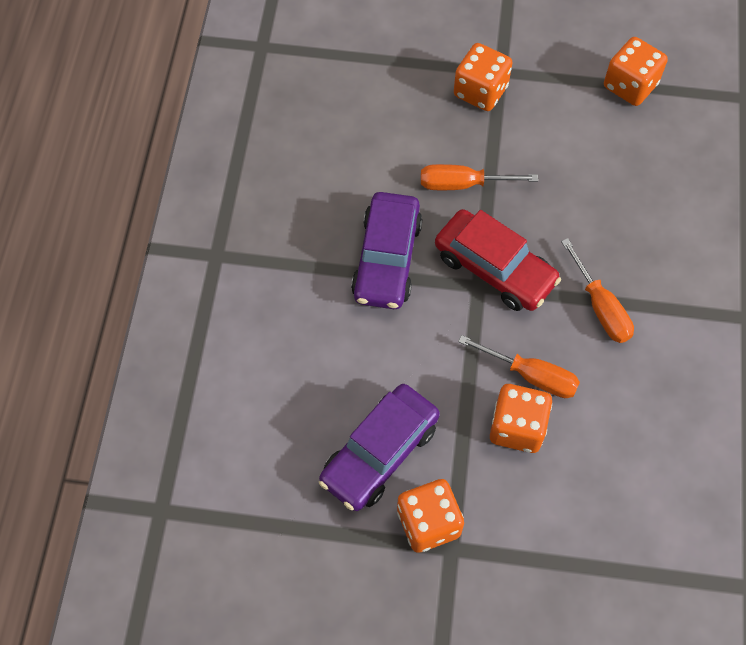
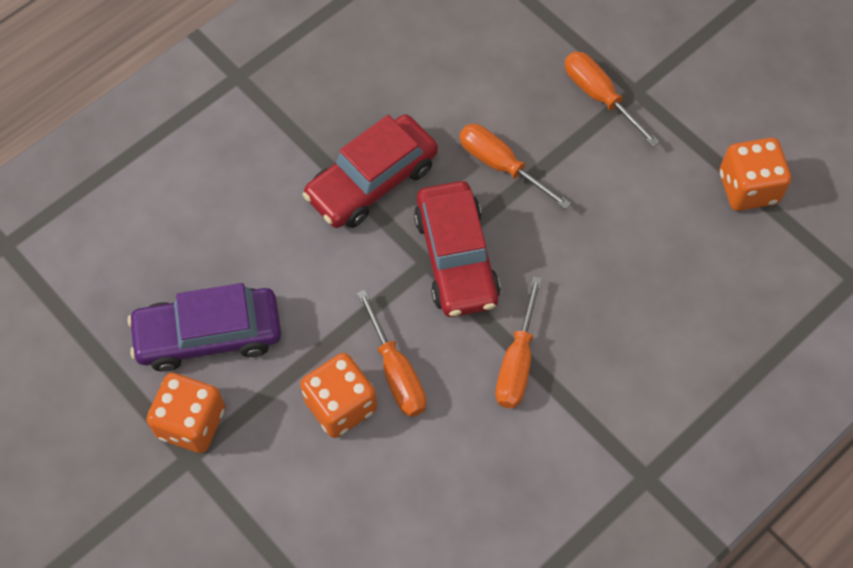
camera: 40 degrees right, 0 degrees up
purple car [351,192,422,309] -> red car [303,115,438,228]
orange dice [454,43,513,111] -> orange screwdriver [565,52,660,147]

